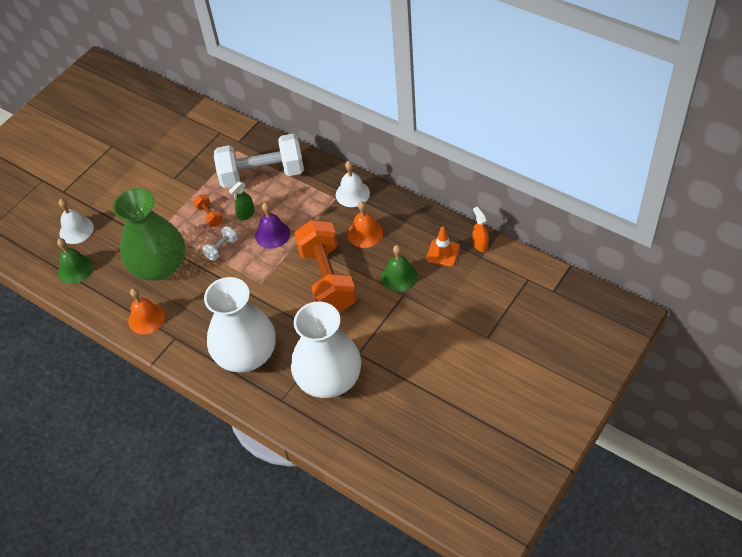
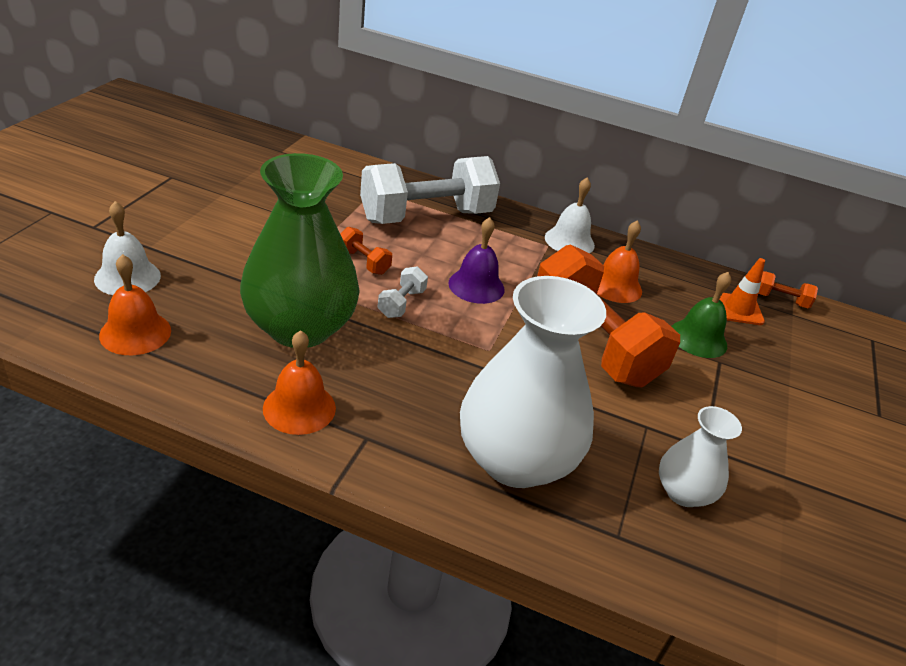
camera: 25 degrees left, 15 degrees down
green bell [57,238,93,284] -> orange bell [99,254,171,355]
green spray bottle [229,181,254,221] -> none
white vase [291,302,361,398] -> white vase [659,406,742,507], size x0.51
orange spray bottle [473,207,489,252] -> orange dumbbell [758,271,818,308]

